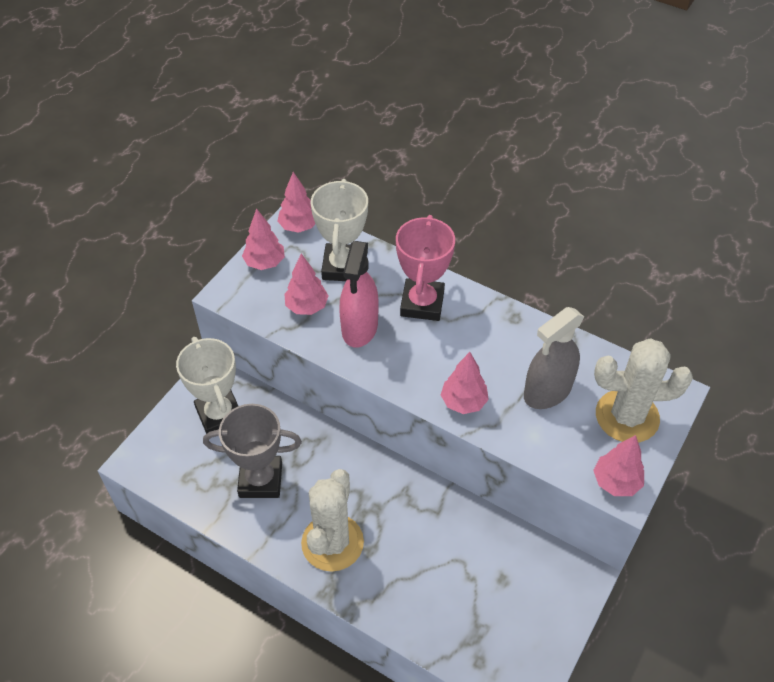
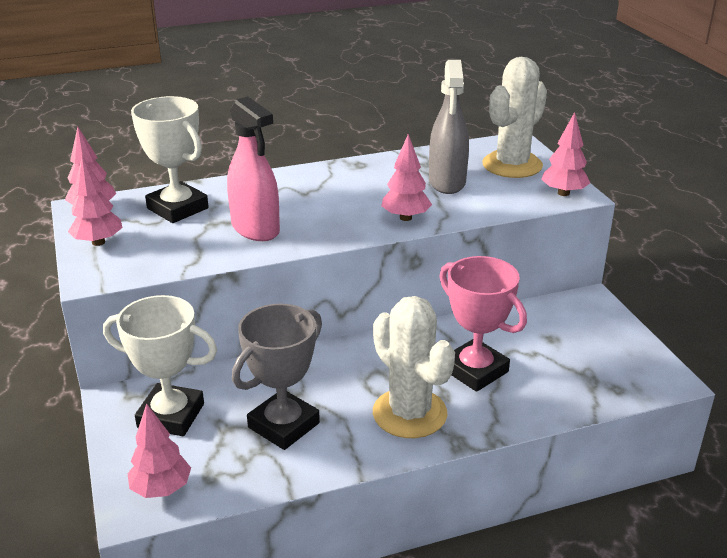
camera: 50 degrees left, 20 degrees down
pink tree [284,254,329,315] -> pink tree moved to [128,403,191,498]
pink trophy [396,215,455,321] -> pink trophy moved to [439,256,527,392]

